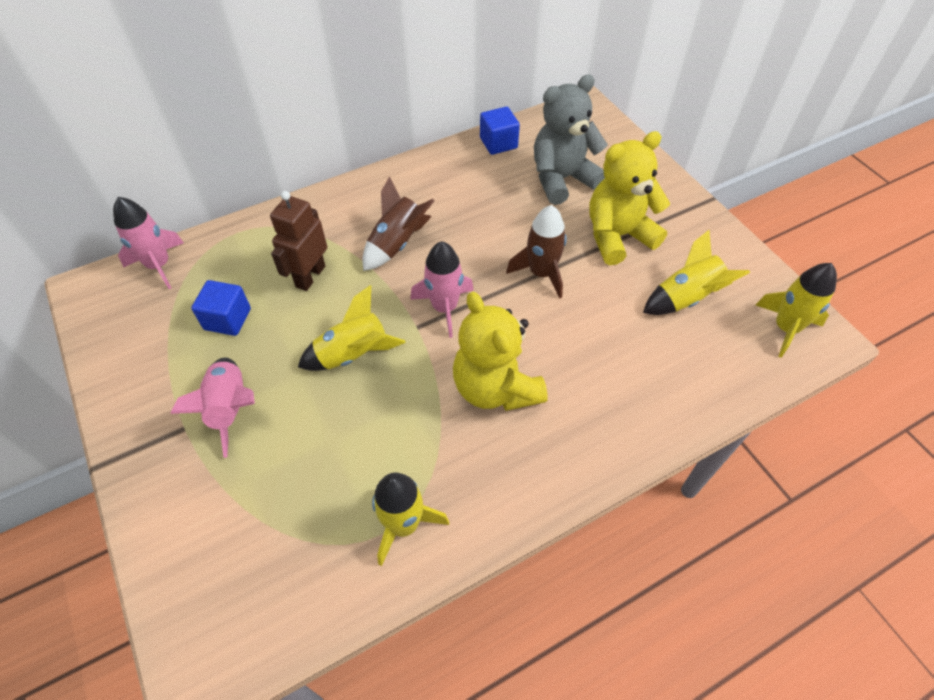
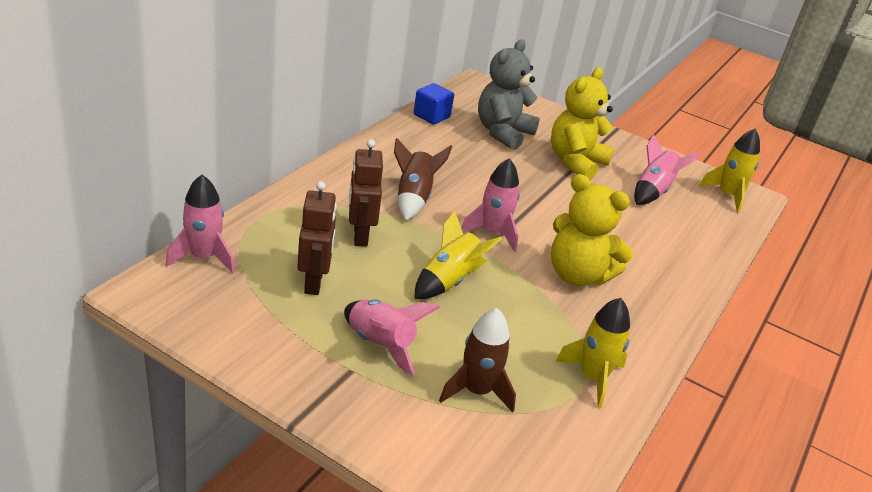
camera: 35 degrees left, 20 degrees down
blue cube [191,280,251,336] -> brown robot [297,181,337,295]
brown rocket [506,205,567,299] -> brown rocket moved to [439,308,516,413]
yellow rocket [643,230,750,315] -> pink rocket [634,134,702,205]

